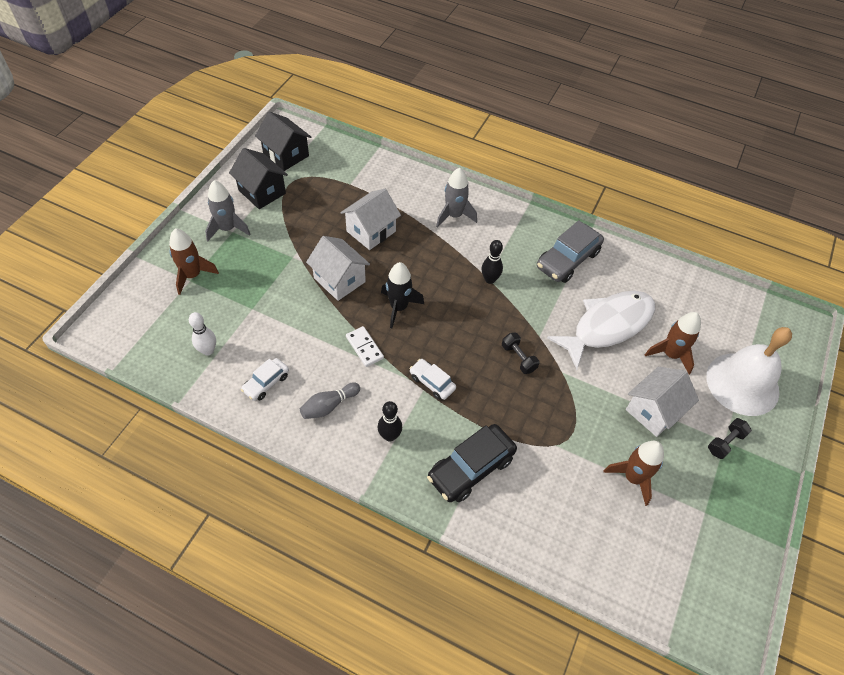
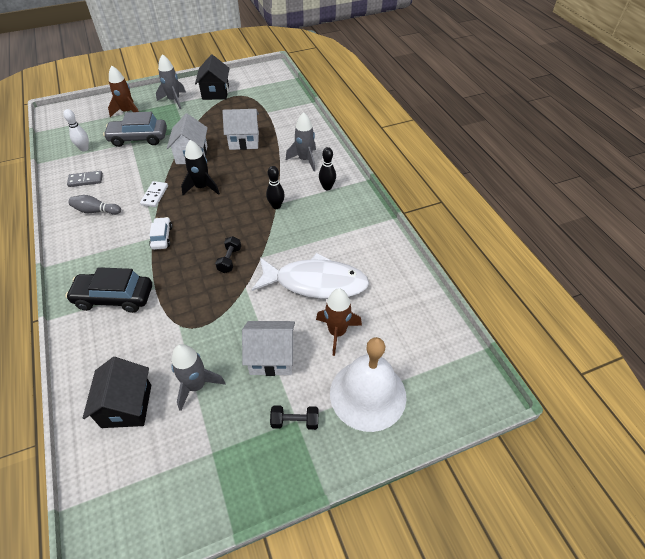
camera: 45 degrees right, 5 degrees down
white car [241,358,289,401] -> grey domino [67,171,103,187]
black house [255,111,311,171] -> black house moved to [83,357,151,428]
black bowling pin [378,401,402,442] -> black bowling pin moved to [319,147,336,190]
grey car [537,220,604,283] -> grey car moved to [103,112,167,147]
brown rocket [603,441,664,506] -> grey rocket [171,344,226,411]

